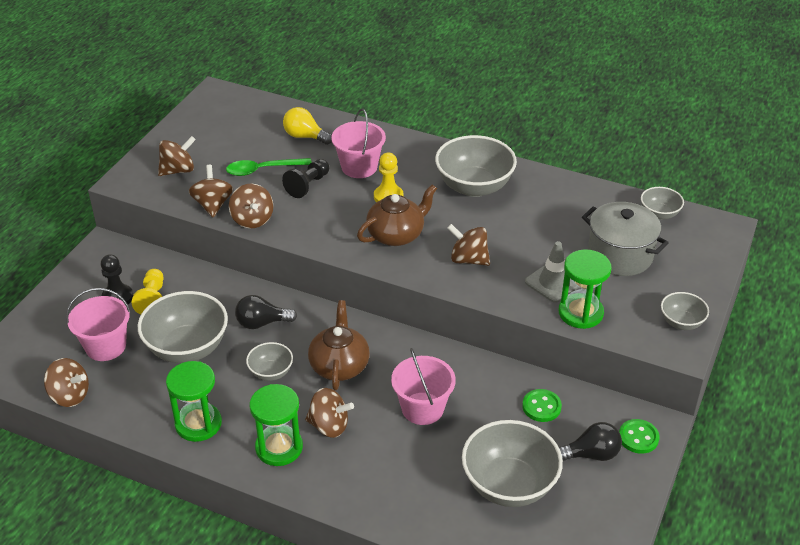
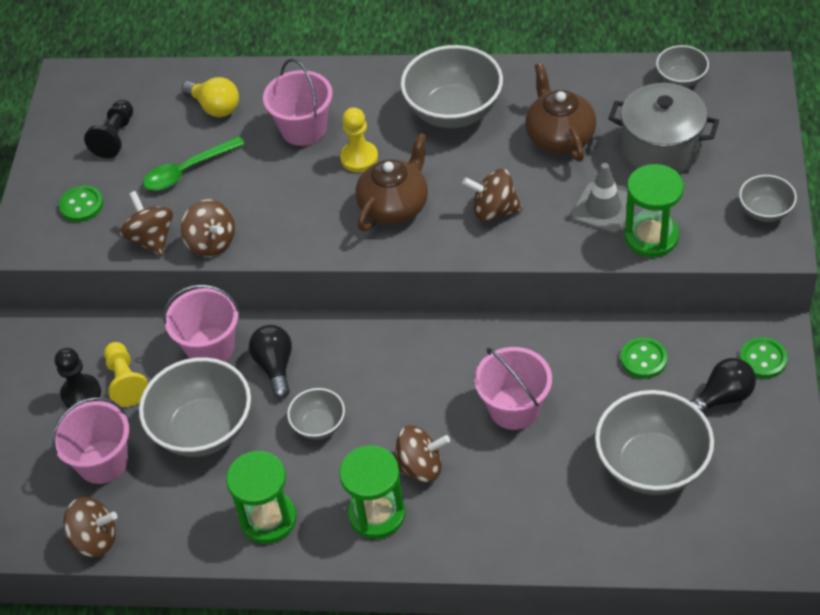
camera: 15 degrees left, 10 degrees up
brown spinning top [158,136,196,176] -> green button [59,185,103,222]
black light bulb [235,295,297,329] -> black light bulb turned 105 degrees clockwise [249,325,292,399]
black pawn [282,159,329,198] -> black pawn moved to [84,100,133,158]
yellow light bulb [283,107,332,145] -> yellow light bulb turned 150 degrees counterclockwise [182,77,239,117]
brown teapot [308,300,370,390] -> brown teapot moved to [525,63,596,161]
none -> pink bucket [163,284,240,362]

